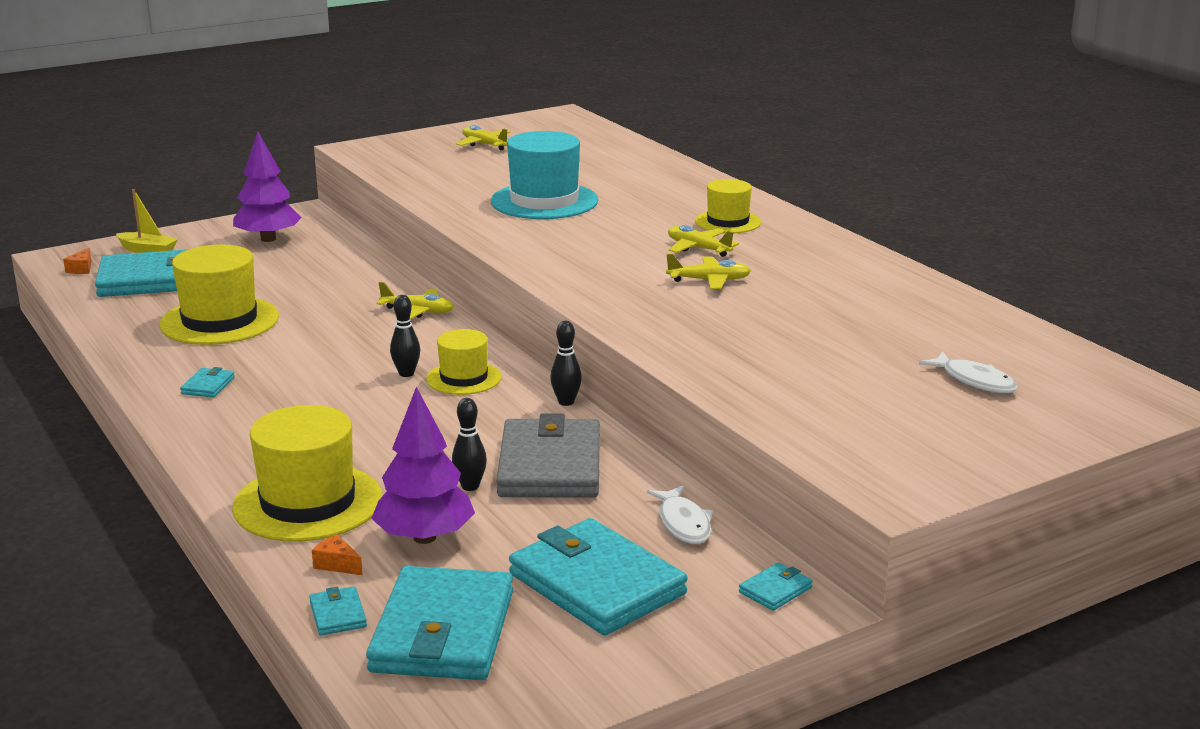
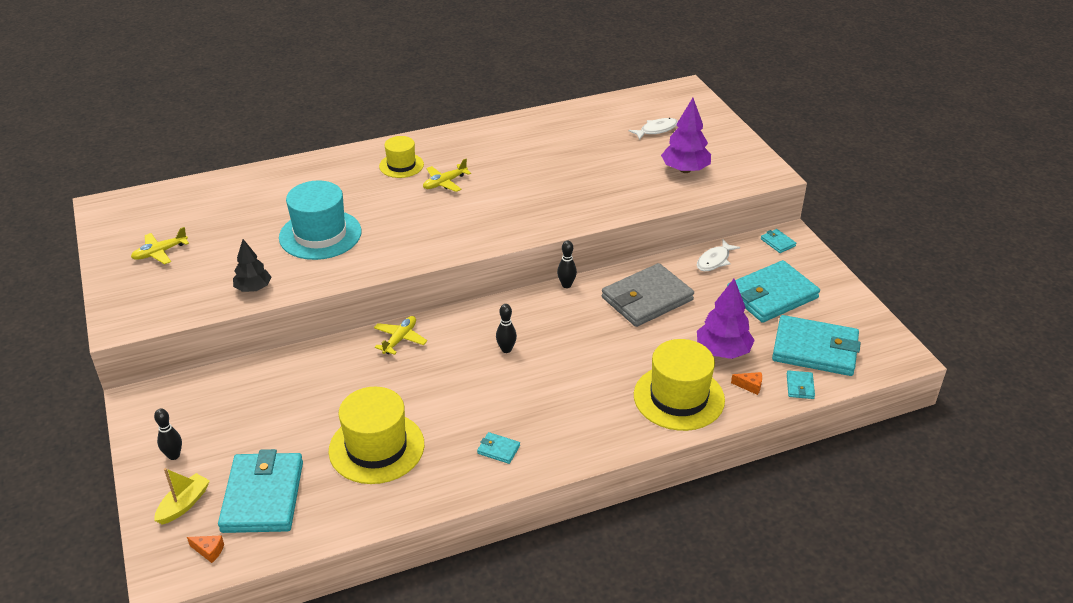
camera: 80 degrees left, 15 degrees up
purple tree [233,131,302,242] -> purple tree moved to [661,98,711,173]
turquoise wallet [309,586,367,635] -> turquoise wallet turned 75 degrees counterclockwise [787,370,815,399]
orange cheese [312,534,363,575] -> orange cheese turned 120 degrees counterclockwise [731,372,762,395]
yellow hat [426,329,501,395] -> none
black bowling pin [452,398,487,491] -> black bowling pin moved to [154,409,182,460]
grey wallet [496,413,600,498] -> grey wallet turned 45 degrees counterclockwise [602,263,694,327]
white fish [647,485,713,544] -> white fish turned 135 degrees clockwise [697,240,740,271]
yellow plane [666,254,751,289] -> none
none -> black tree [233,239,271,292]

